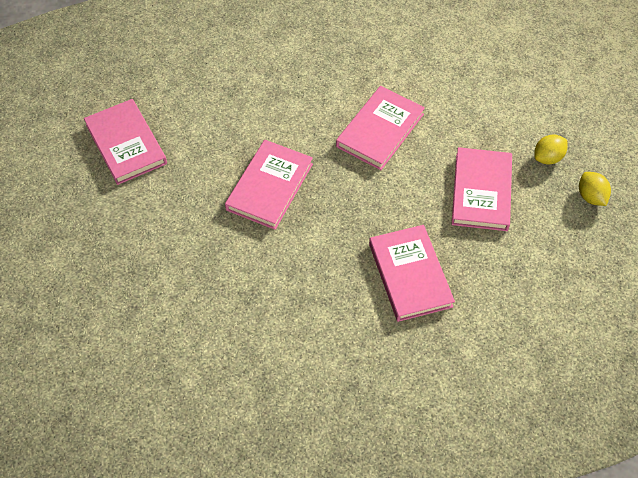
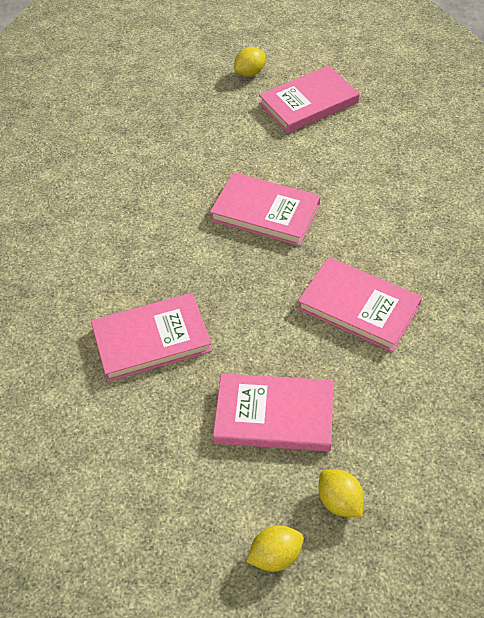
camera: 90 degrees right, 5 degrees down
none -> yellow lemon [234,47,265,77]

